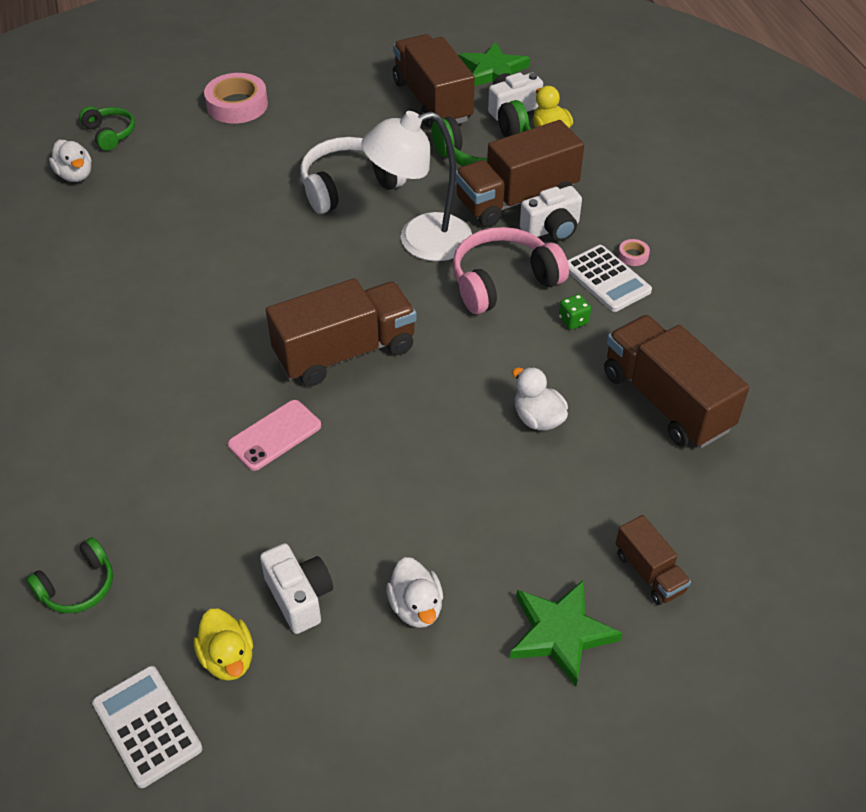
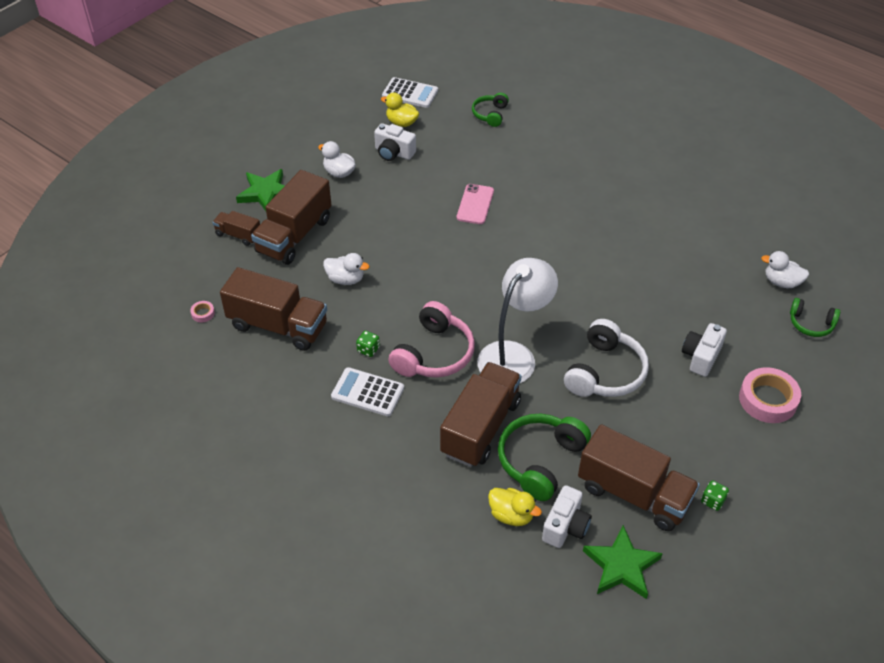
camera: 145 degrees right, 0 degrees up
brown truck [266,278,417,386] -> brown truck moved to [251,170,331,265]
white camera [520,186,582,241] -> white camera moved to [682,323,727,377]
pink tape [618,239,650,266] -> pink tape moved to [190,301,215,323]
none -> green dice [701,480,729,511]

